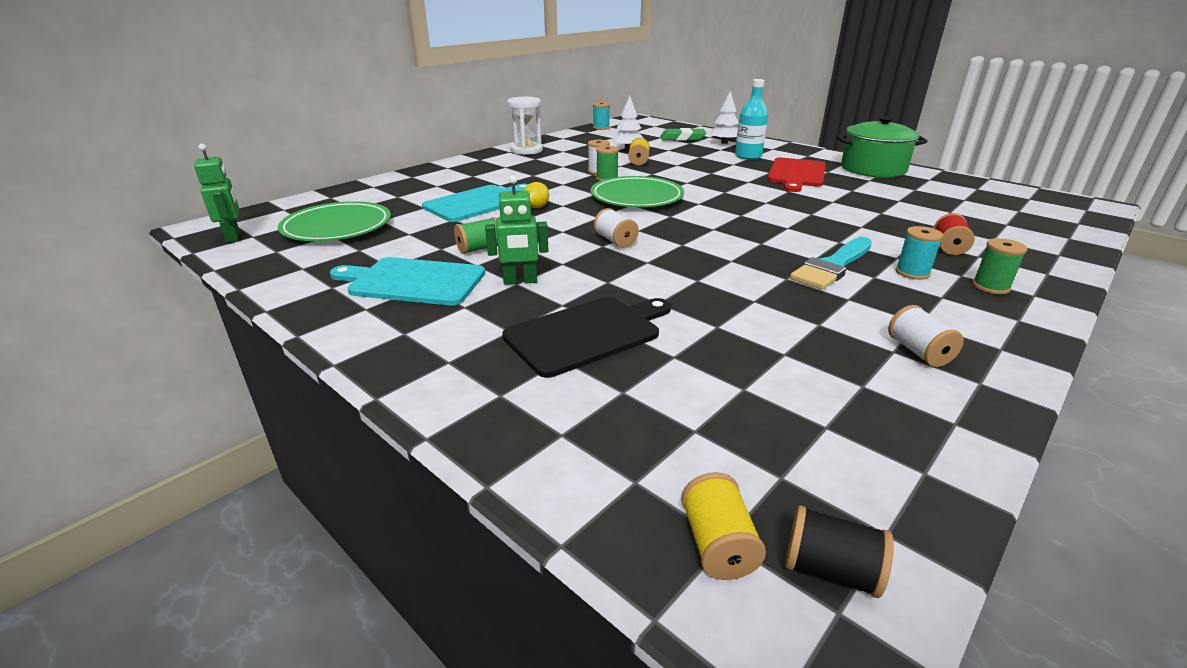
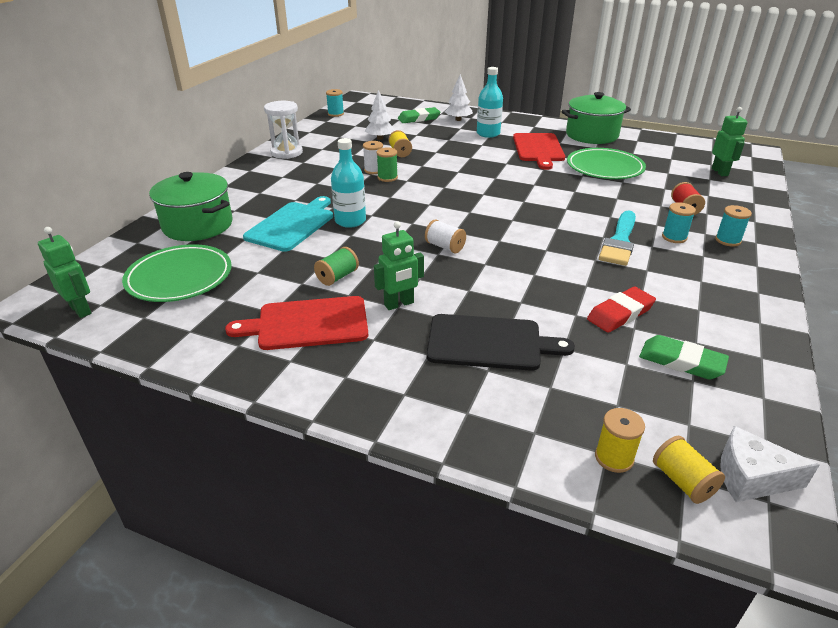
camera: 20 degrees left, 5 degrees up
turquoise cutting board [330,257,485,306] -> red cutting board [225,296,368,350]
black cutting board [502,297,671,378] -> black cutting board turned 60 degrees clockwise [426,314,575,371]
yellow lemon [524,182,549,208] -> turquoise bottle [331,138,366,228]
green plate [590,176,684,207] -> green plate moved to [567,148,646,179]
black spool [785,505,894,598] -> white cheese [720,426,819,502]
white spool [888,305,964,367] -> none
green spool [972,238,1027,294] -> turquoise spool [715,205,752,247]
none -> green pot [149,172,233,241]
none -> red eraser [587,287,656,333]
none -> yellow spool [595,408,645,473]
none -> green eraser [639,335,729,380]
none -> green robot [712,107,748,176]

